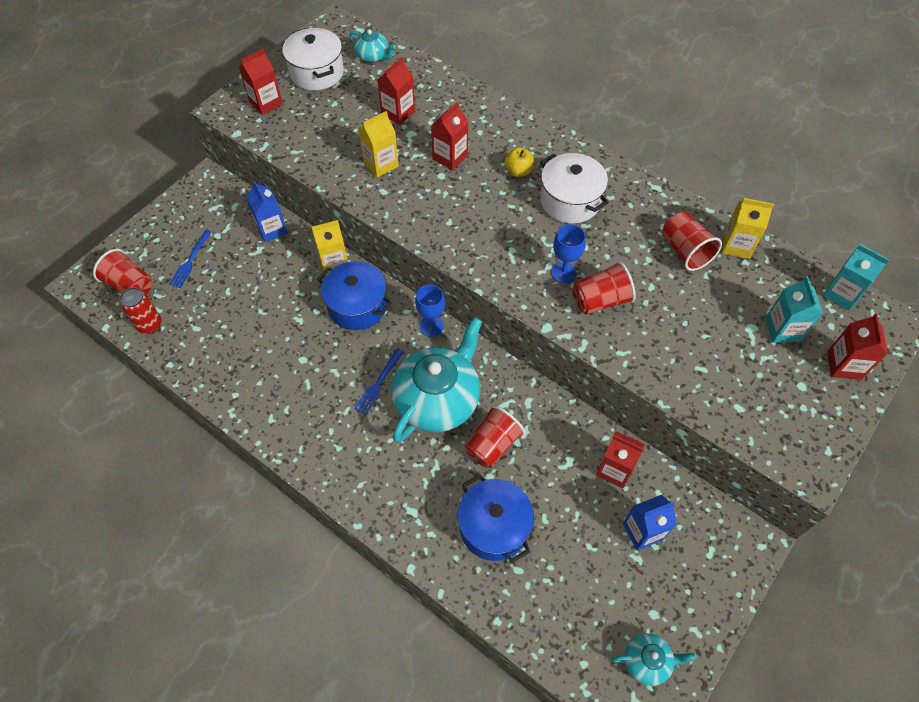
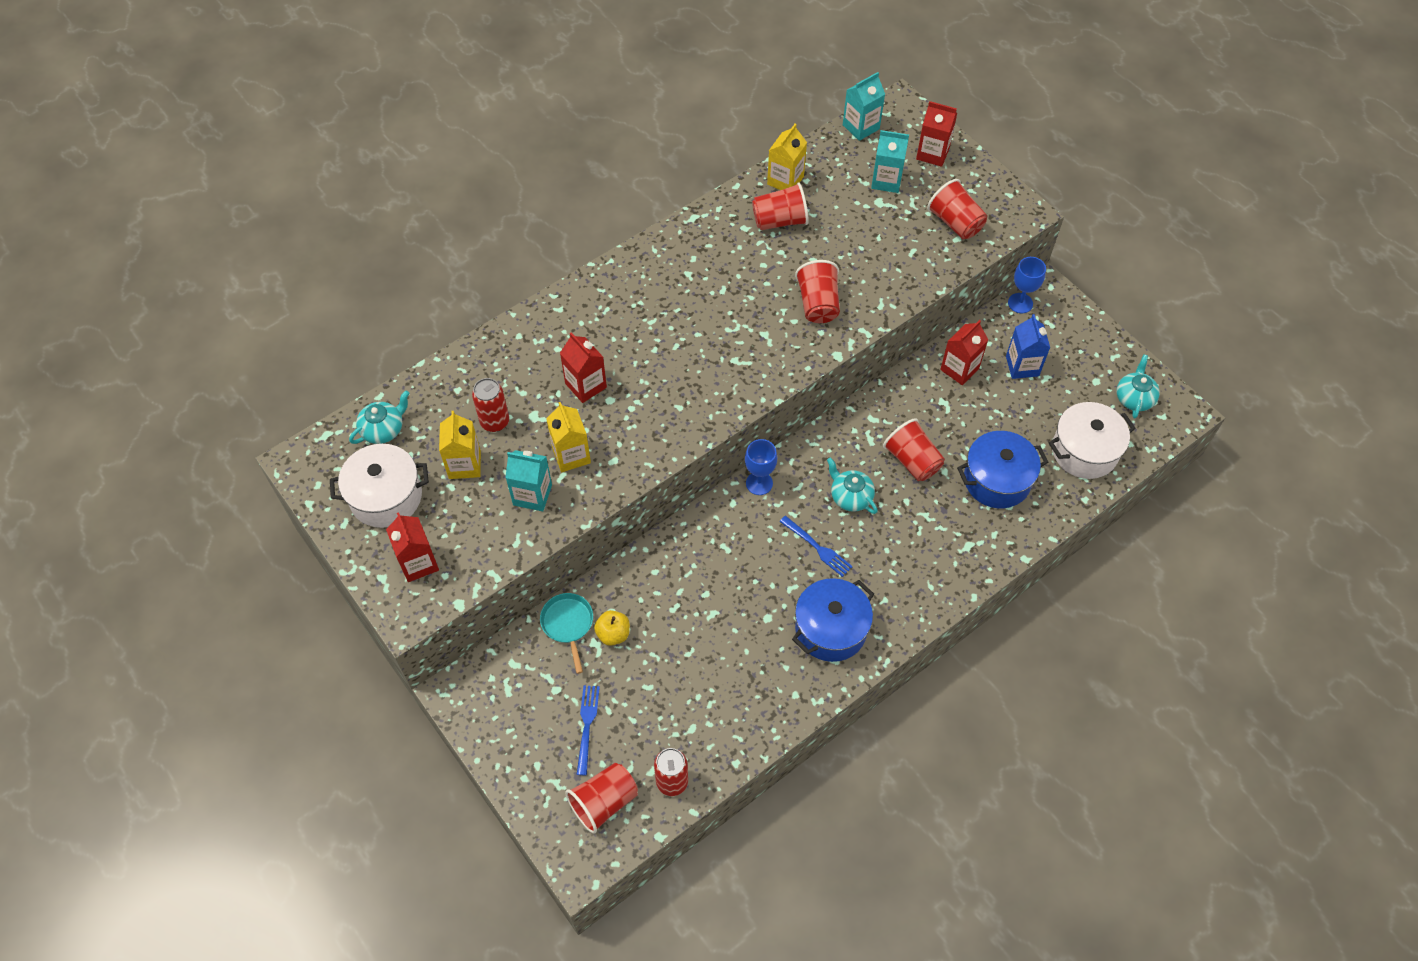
camera: 75 degrees left, 0 degrees up
blue fork [169,230,212,288] -> blue fork turned 120 degrees counterclockwise [576,685,600,775]
blue carton [246,181,288,242] -> turquoise pan [540,593,593,674]
yellow carton [312,220,348,275] -> yellow carton moved to [439,411,481,479]
blue pot [317,261,392,330] -> blue pot moved to [792,578,874,662]
red carton [377,57,415,125] -> red can [472,378,509,432]
turquoise teapot [391,317,482,442] -> turquoise teapot [827,457,878,514], size x0.47
yellow apple [504,147,534,177] -> yellow apple moved to [594,610,630,646]
white pot [540,153,609,223] -> white pot moved to [1049,402,1136,479]
blue goblet [551,224,586,283] -> blue goblet moved to [1008,257,1046,313]
none -> turquoise carton [505,450,552,511]
none -> red cup [927,179,987,239]

